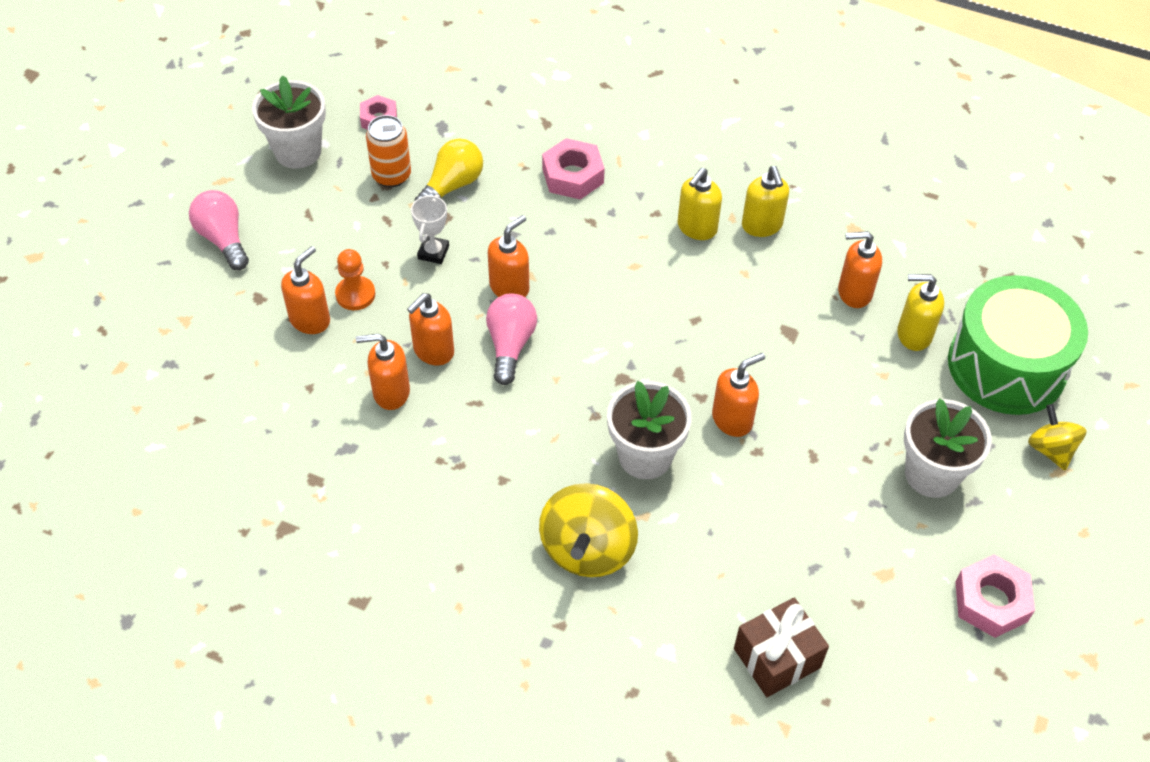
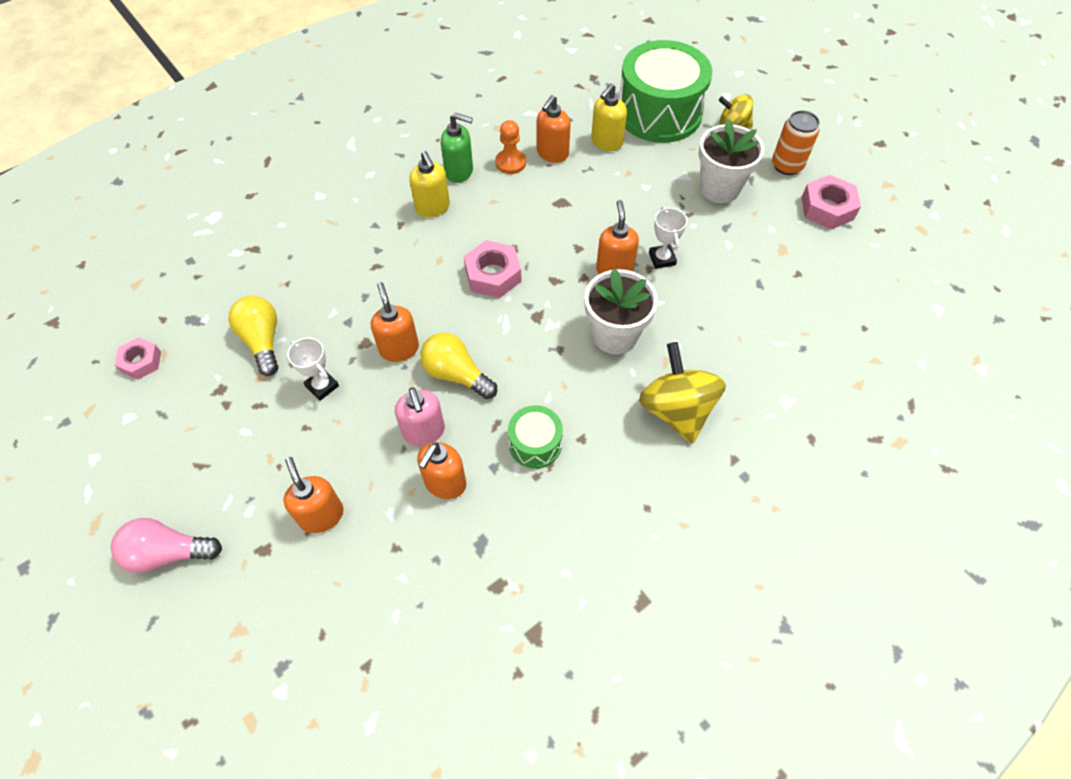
camera: 60 degrees left, 5 degrees up
white flower pot [252,75,326,169] -> none
orange pawn [335,249,375,310] -> orange pawn moved to [495,120,526,174]
orange can [366,115,411,187] -> orange can moved to [772,110,820,175]
orange soap dispenser [407,293,454,366] -> pink soap dispenser [395,387,445,446]
pink light bulb [486,293,537,385] -> yellow light bulb [420,333,497,399]
yellow spinning top [539,483,638,577] -> yellow spinning top turned 150 degrees counterclockwise [639,342,726,444]
pink nut [542,138,605,200] -> pink nut moved to [464,240,522,298]
brown gift [734,598,829,697] -> none
yellow soap dispenser [742,166,789,237] -> green soap dispenser [441,113,473,183]
none -> green drum [508,405,563,468]
none -> white trophy [649,206,687,269]

